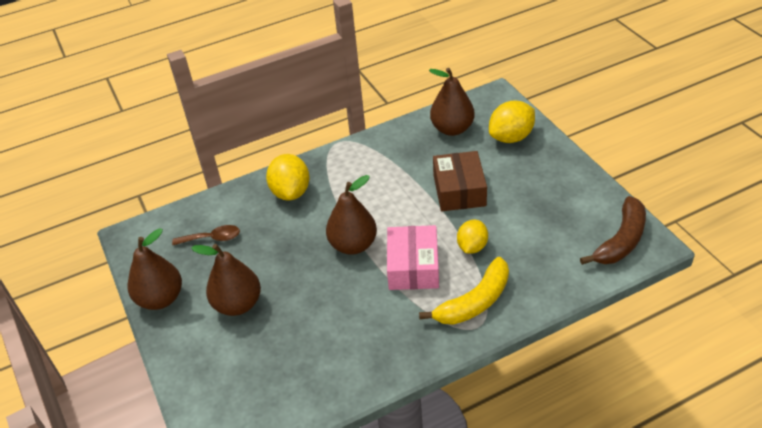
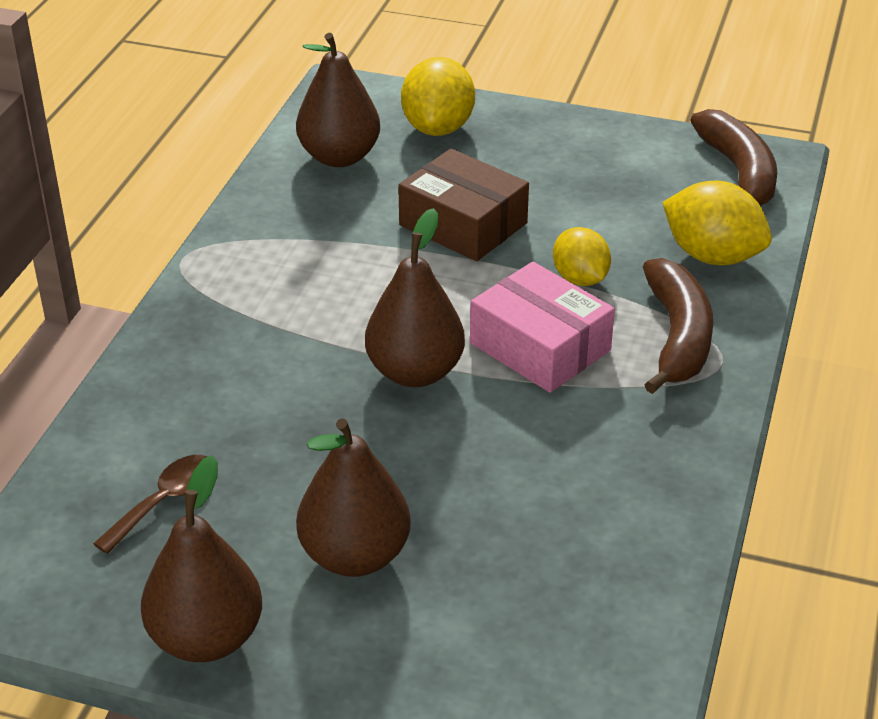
camera: 50 degrees left, 5 degrees down
yellow lemon [266,154,310,201] -> yellow lemon moved to [662,181,772,265]
yellow banana [419,257,509,325] -> brown banana [643,258,713,394]

